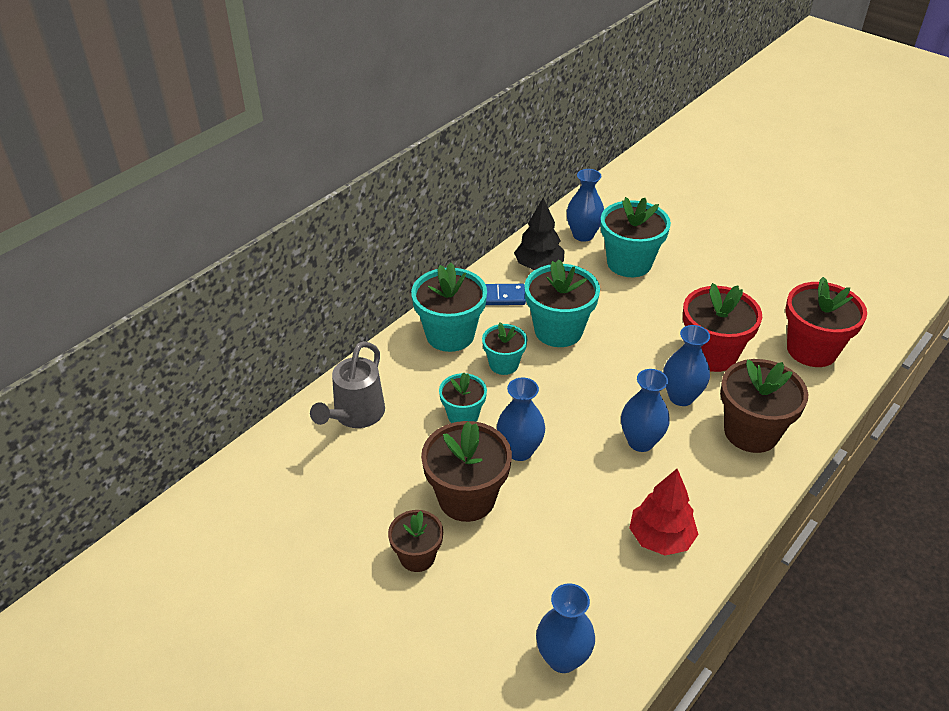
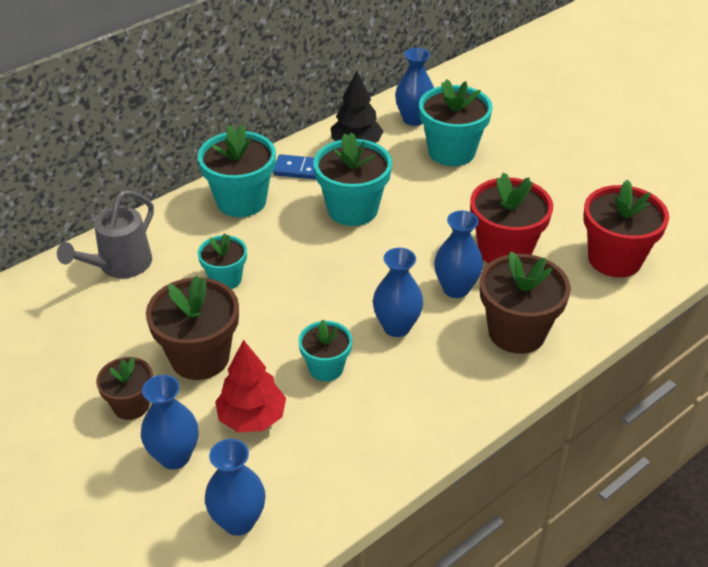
camera: 10 degrees right, 0 degrees up
turquoise flower pot [482,323,527,375] -> turquoise flower pot moved to [298,319,352,381]
blue vase [497,377,545,461] -> blue vase moved to [141,375,198,470]
red tree [629,469,699,556] -> red tree moved to [215,340,286,432]

